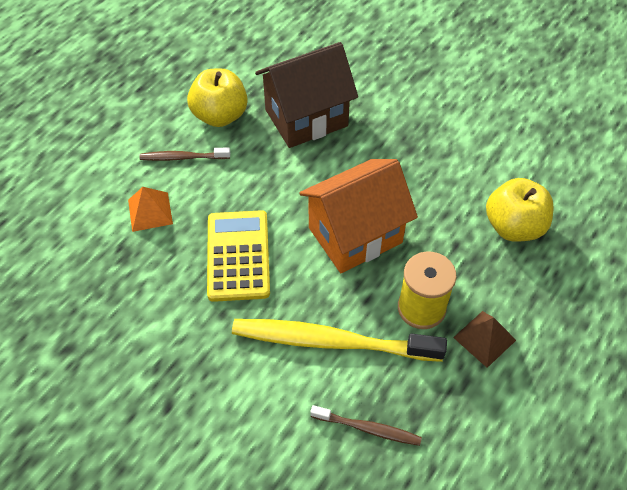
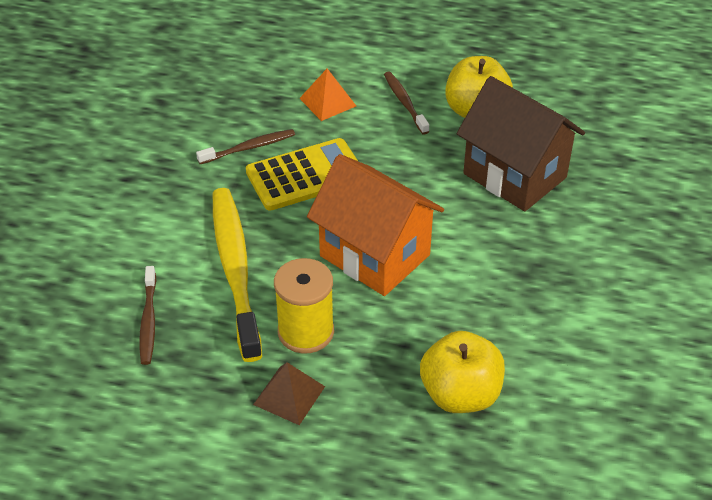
camera: 70 degrees right, 10 degrees down
none -> brown toothbrush [196,129,295,164]

